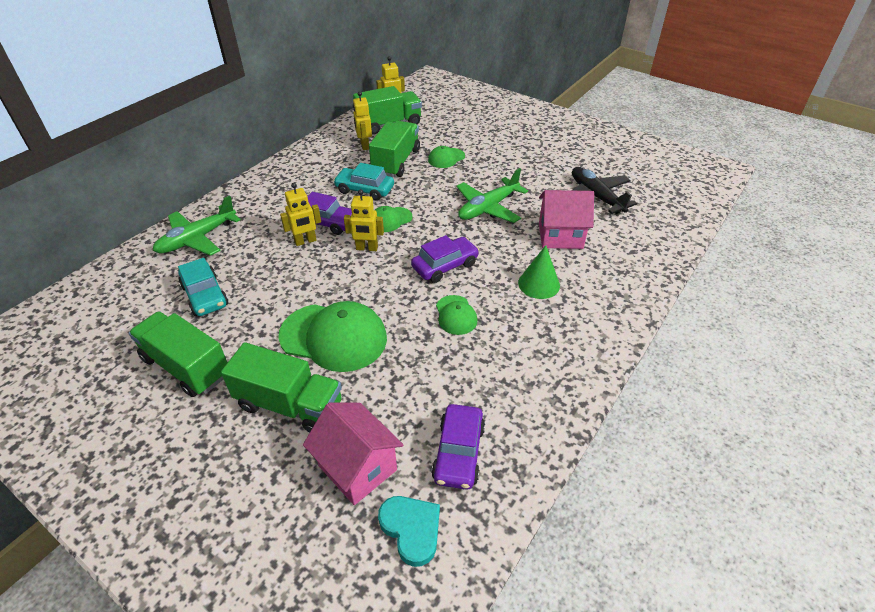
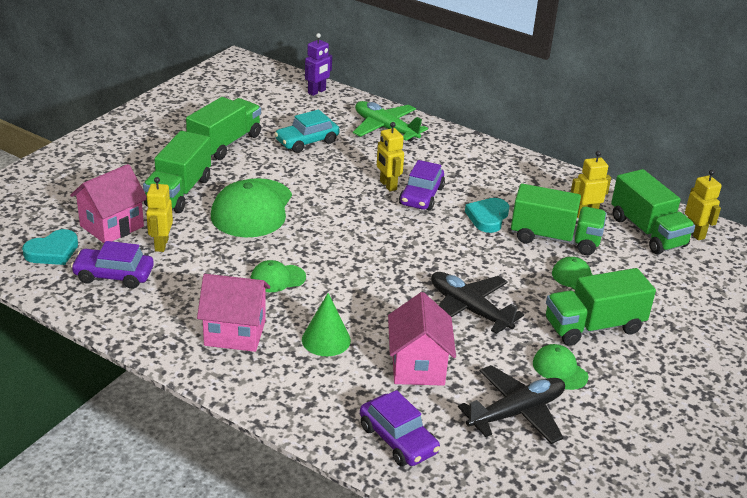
camera: 85 degrees right, 10 degrees down
turquoise car [333,163,394,201] -> turquoise heart [465,198,509,233]
yellow robot [344,189,384,251] -> yellow robot moved to [146,177,173,252]
green cap [375,206,413,232] -> green cap moved to [533,344,589,390]
purple car [411,235,479,283] -> purple car moved to [360,390,440,466]
green plane [457,168,528,223] -> black plane [431,272,524,334]
none -> pink house [197,274,270,352]
none -> purple robot [305,33,332,96]
none -> green truck [546,268,656,346]

